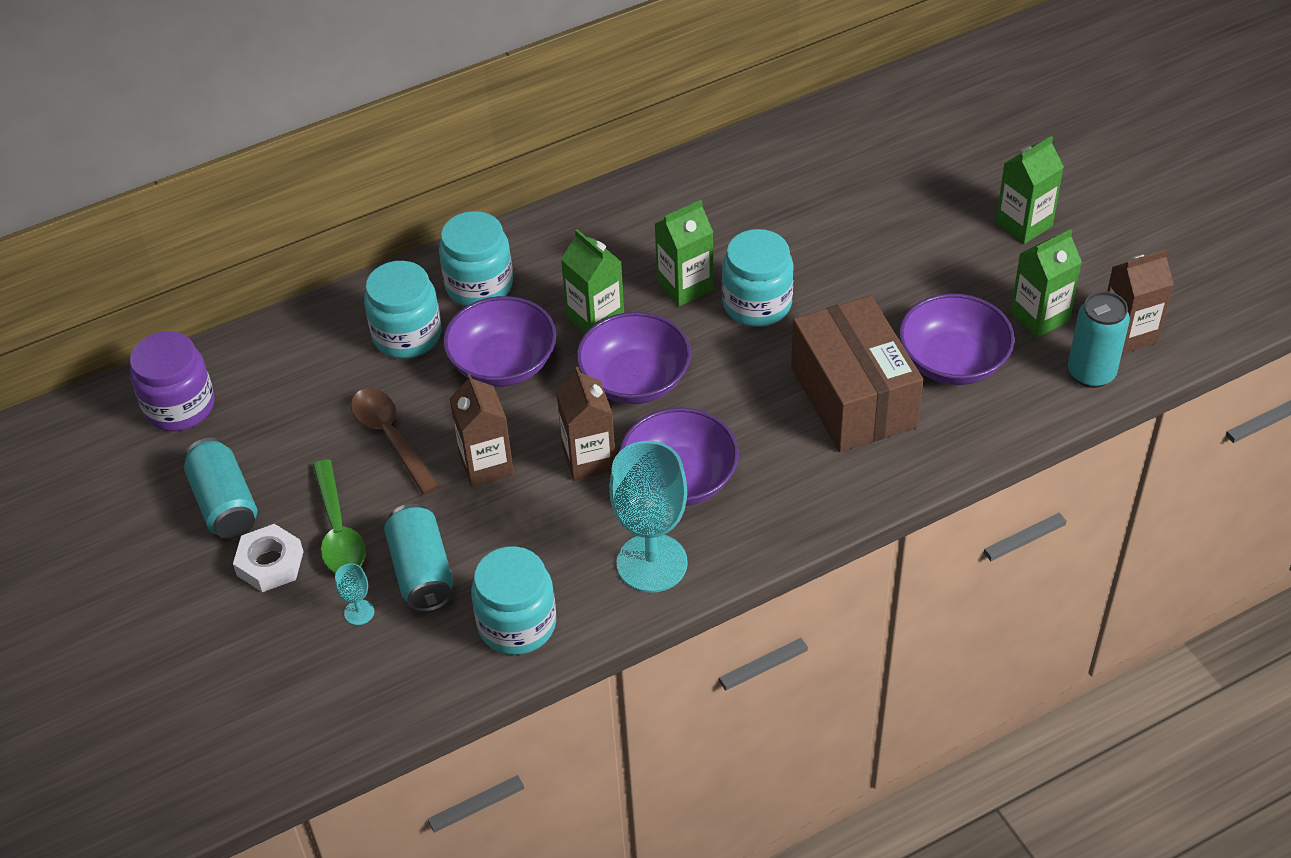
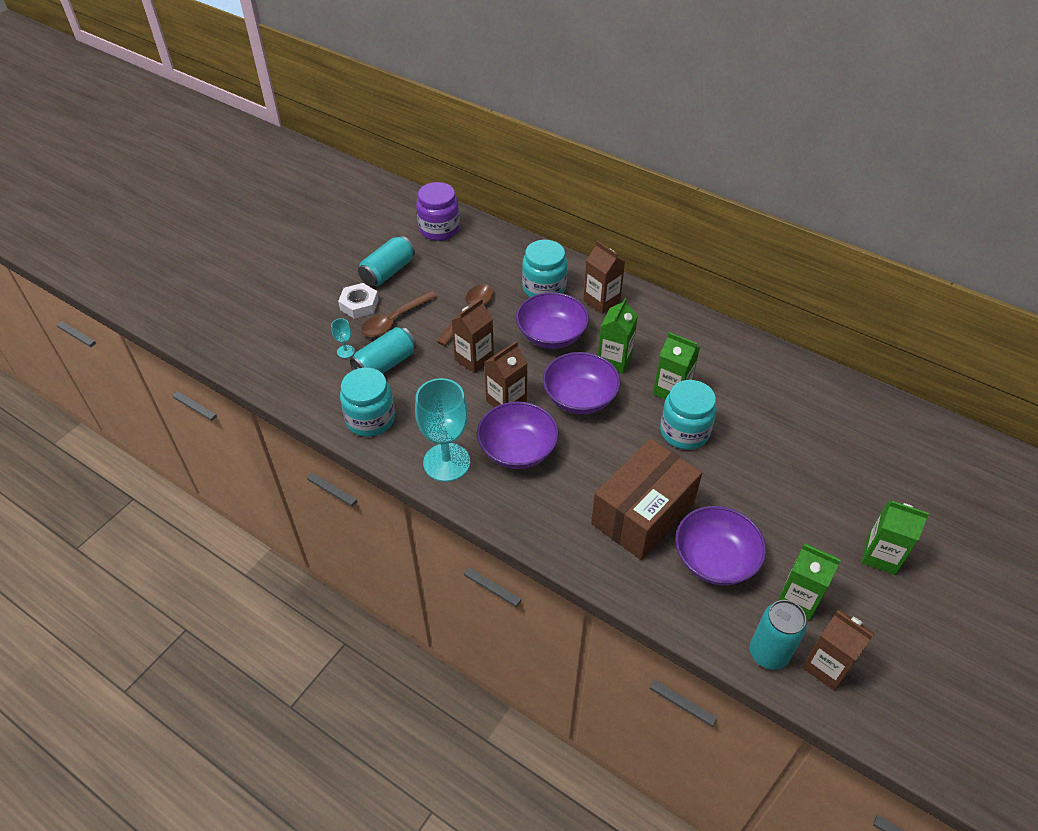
camera: 60 degrees right, 0 degrees up
green spoon [312,459,366,574] -> brown spoon [361,291,437,337]
turquoise jar [439,211,513,306] -> brown carton [583,241,625,314]

